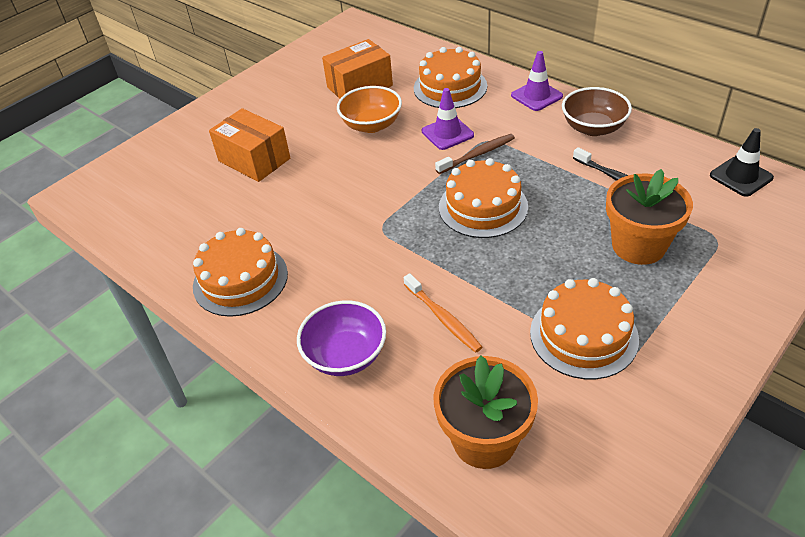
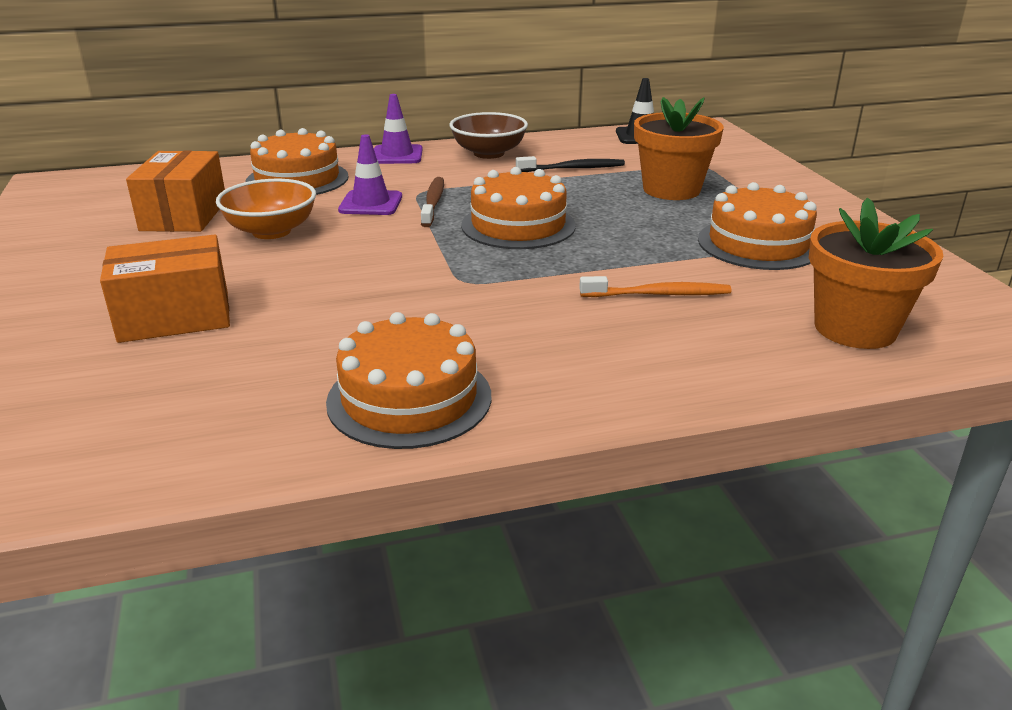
camera: 60 degrees left, 15 degrees down
purple bowl [297,300,386,376] -> none

